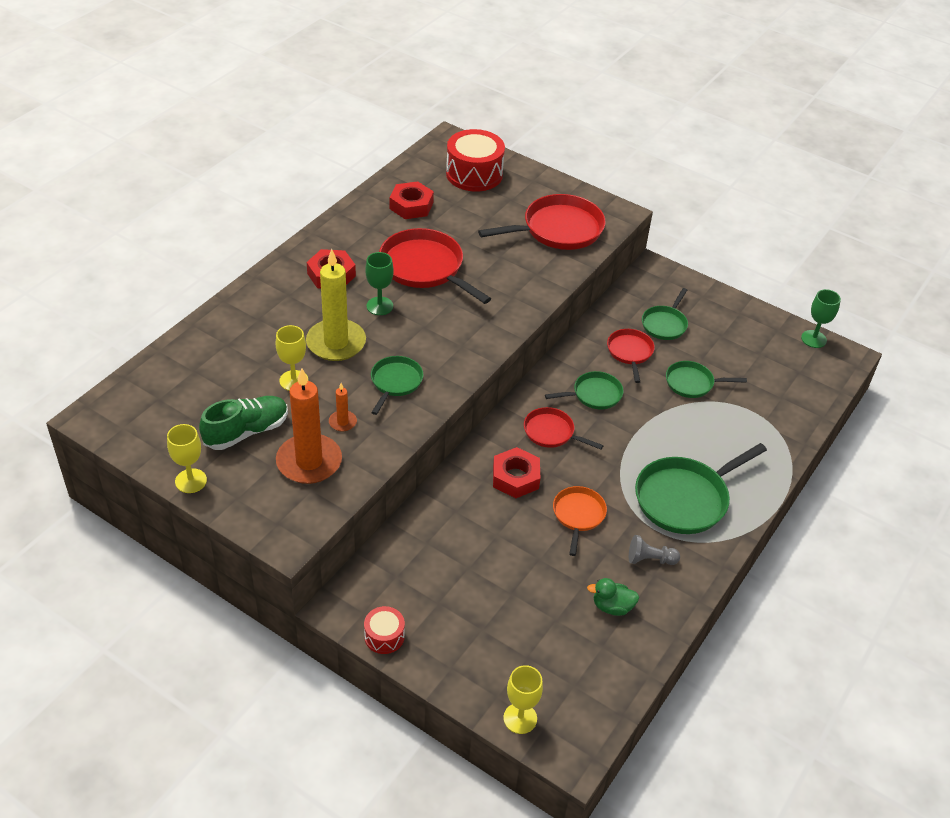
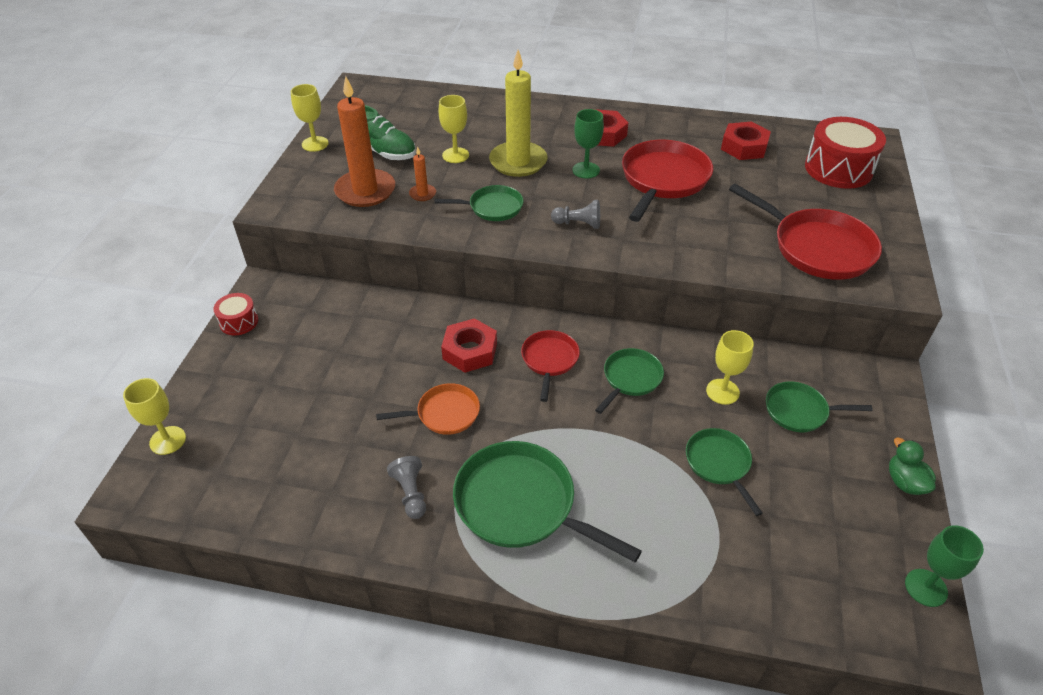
camera: 70 degrees right, 0 degrees up
green pan [545,371,624,409] -> green pan turned 105 degrees counterclockwise [595,348,664,414]
green duck [587,578,639,616] -> green duck moved to [889,438,936,495]
red pan [607,329,655,383] -> yellow goblet [706,330,754,405]
none -> grey pawn [551,200,600,229]

